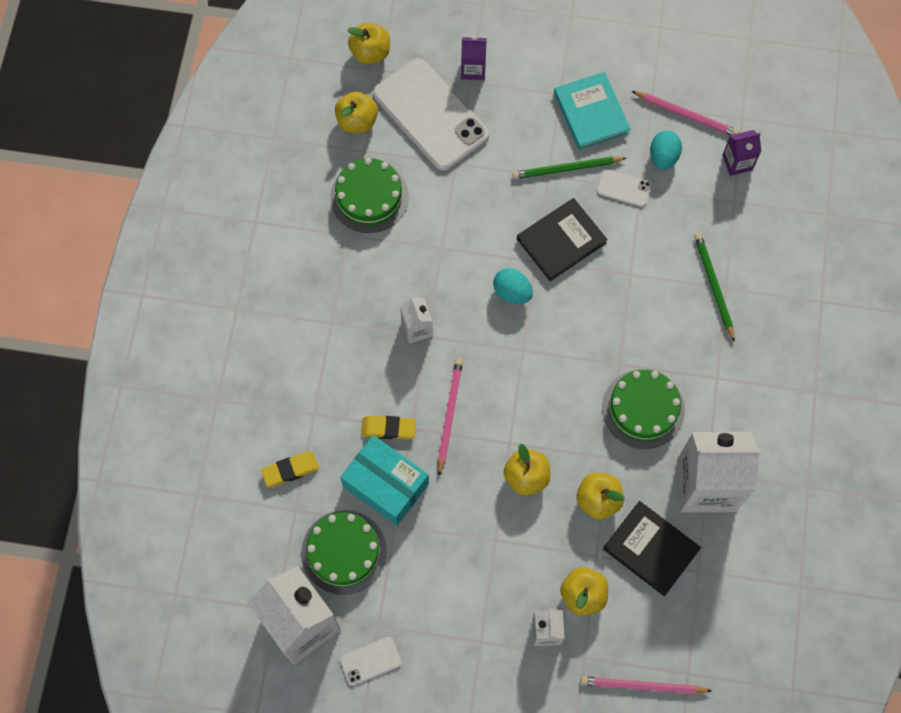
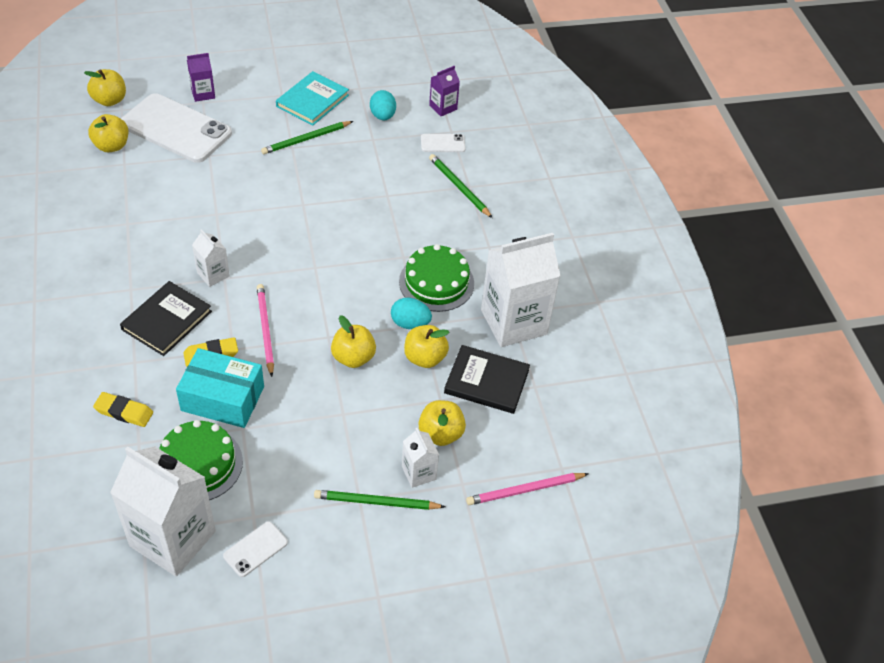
camera: 25 degrees left, 20 degrees down
yellow eraser [261,452,319,487] -> yellow eraser turned 60 degrees clockwise [93,392,153,427]
green cake [330,158,409,233] -> none
turquoise egg [493,268,533,304] -> turquoise egg moved to [391,298,432,329]
black book [517,198,608,281] -> black book moved to [120,281,212,356]
turquoise book [554,72,631,150] -> turquoise book turned 75 degrees clockwise [276,71,349,126]
white phone [597,169,652,207] -> white phone moved to [421,134,465,152]
pink pencil [632,91,739,135] -> none
none -> green pencil [314,490,445,510]

